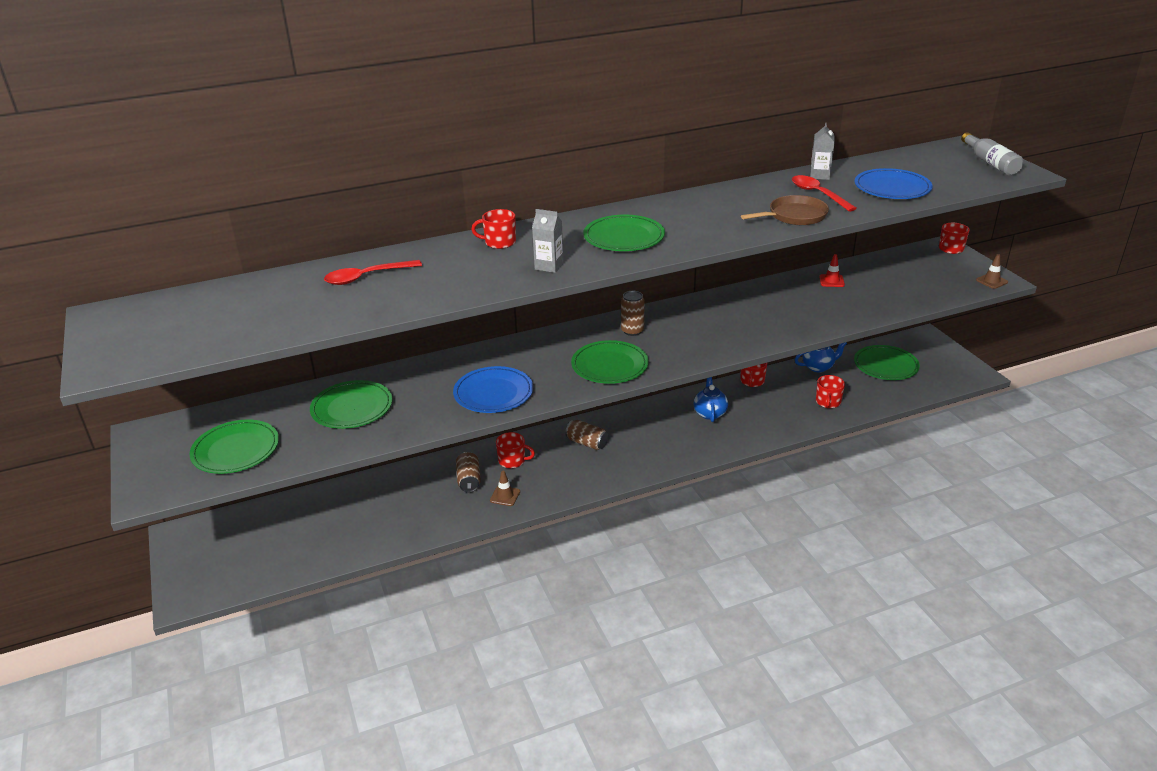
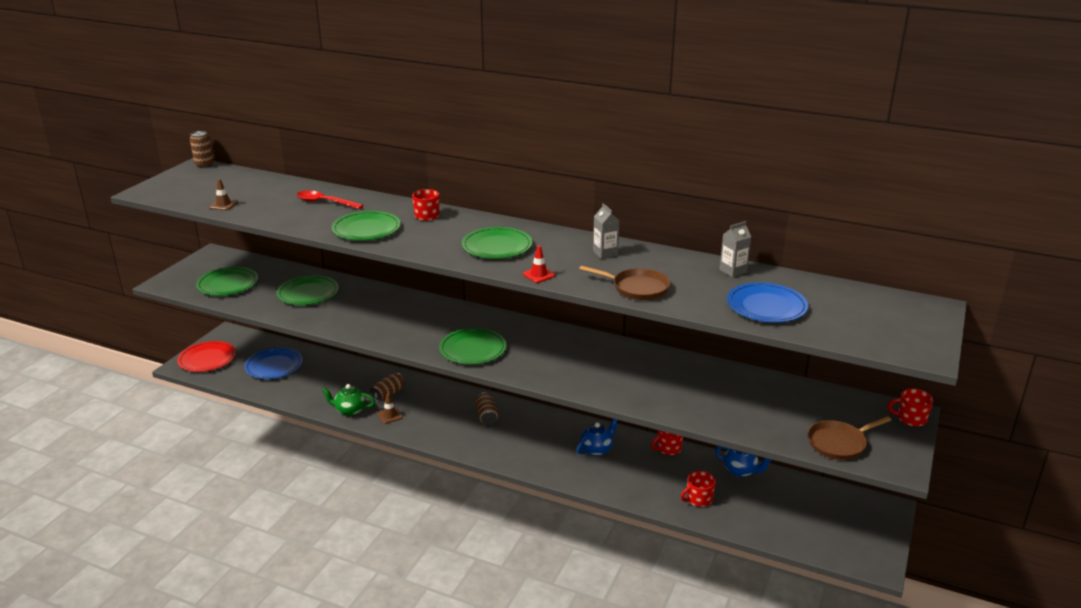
camera: 45 degrees right, 5 degrees down
blue plate [453,366,533,413] -> blue plate moved to [244,347,303,379]
red mug [496,432,535,468] -> none
grey carton [532,209,564,273] -> grey carton moved to [593,203,620,259]
brown can [621,291,645,336] -> brown can moved to [190,131,214,168]
red spoon [792,175,857,212] -> none
red traffic cone [819,254,845,287] -> red traffic cone moved to [523,245,555,283]
green plate [854,345,920,380] -> green plate moved to [331,211,401,240]
grey bottle [961,132,1024,176] -> none
brown traffic cone [976,254,1008,289] -> brown traffic cone moved to [209,179,238,210]
none -> red plate [177,341,236,372]
none -> green teapot [322,384,375,416]
none -> brown pan [808,416,891,460]

